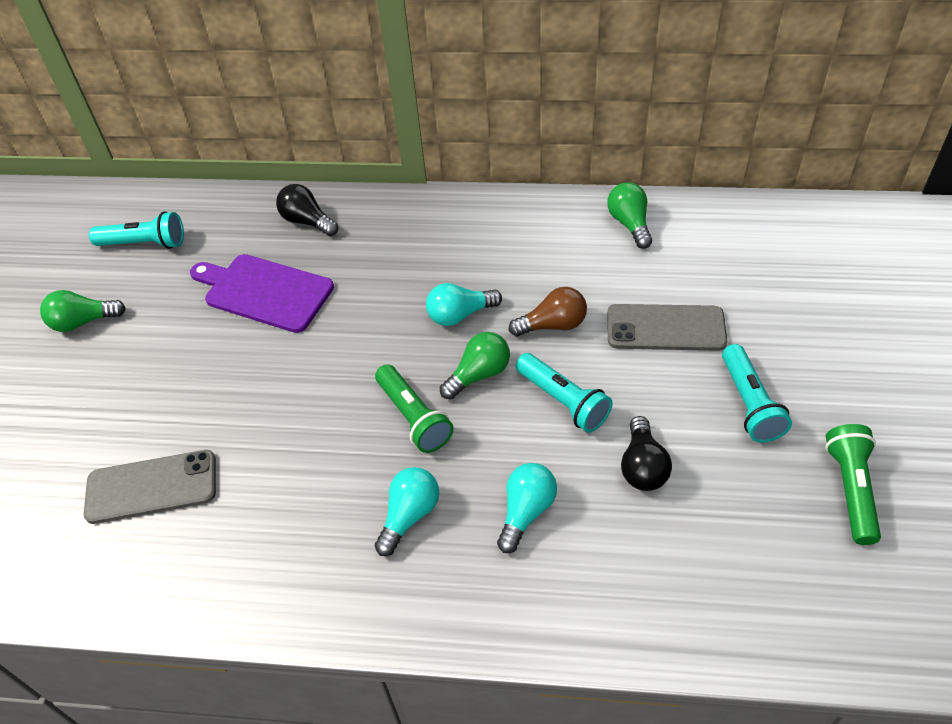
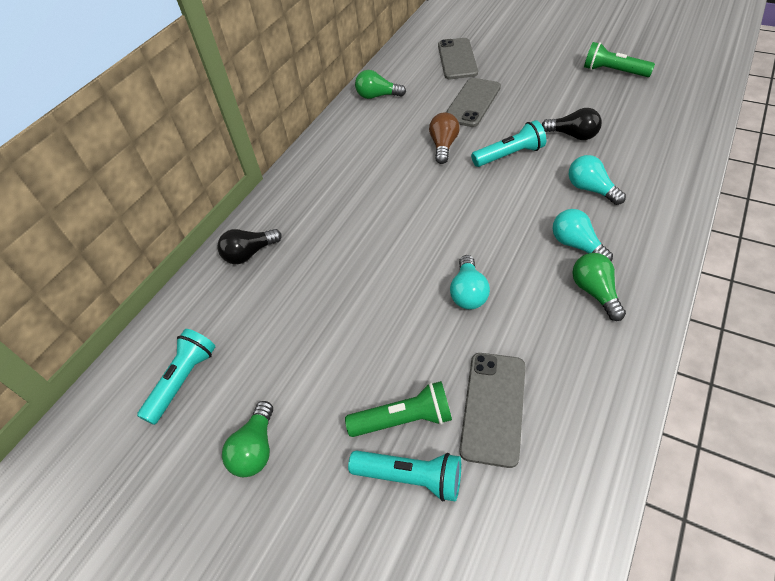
camera: 65 degrees left, 0 degrees up
purple cutting board [190,254,334,333] -> none
green flashlight [375,364,454,453] -> green flashlight moved to [345,381,452,437]
turquoise light bulb [426,283,502,326] -> turquoise light bulb moved to [450,255,490,310]
green light bulb [440,332,510,400] -> green light bulb moved to [572,253,626,321]
turquoise flashlight [722,344,792,443] -> turquoise flashlight moved to [348,450,461,501]
none -> grey phone [438,38,478,79]

